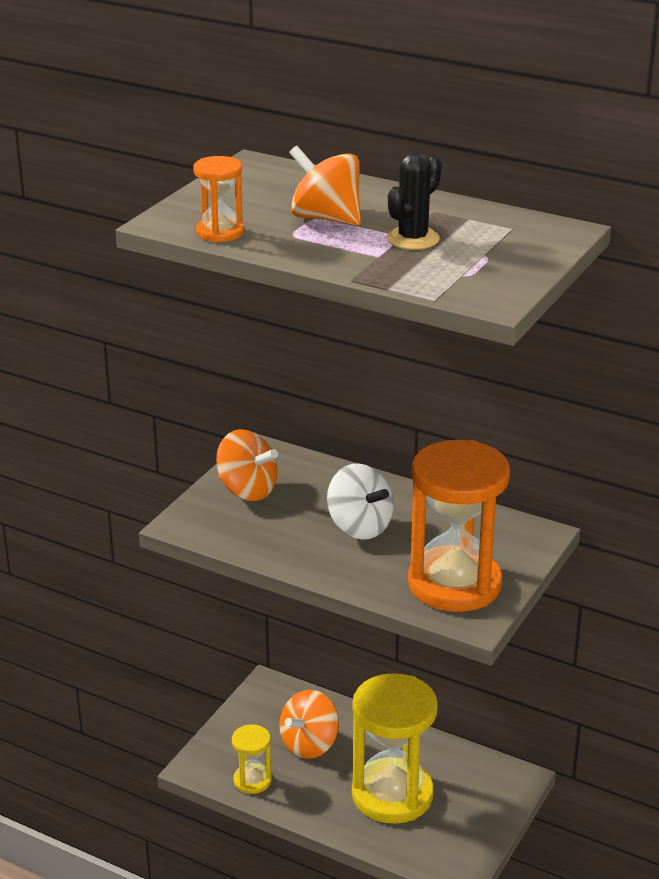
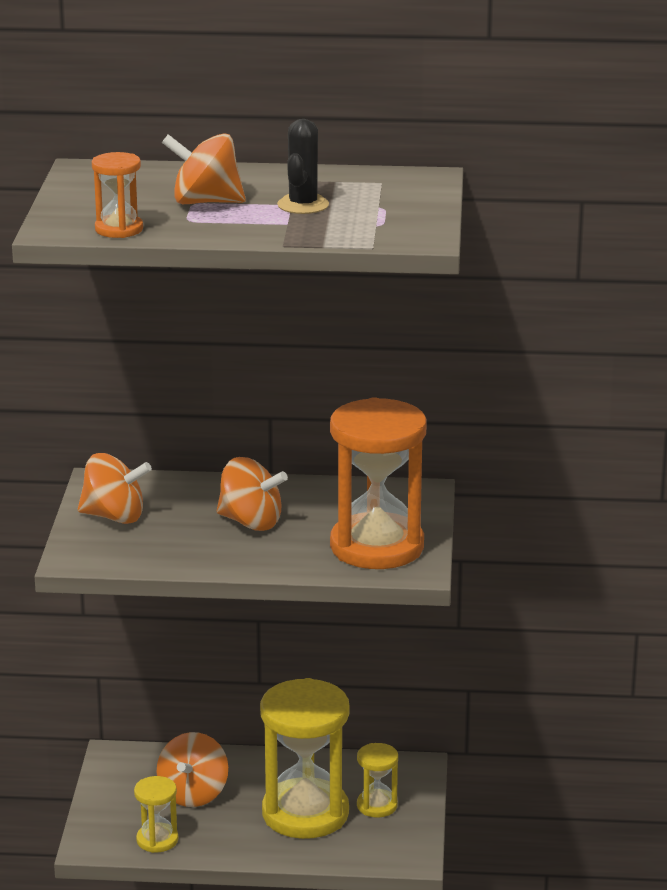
camera: 25 degrees left, 5 degrees down
white spinning top [327,463,394,540] -> orange spinning top [217,457,288,531]
none -> yellow hourglass [357,743,398,817]

